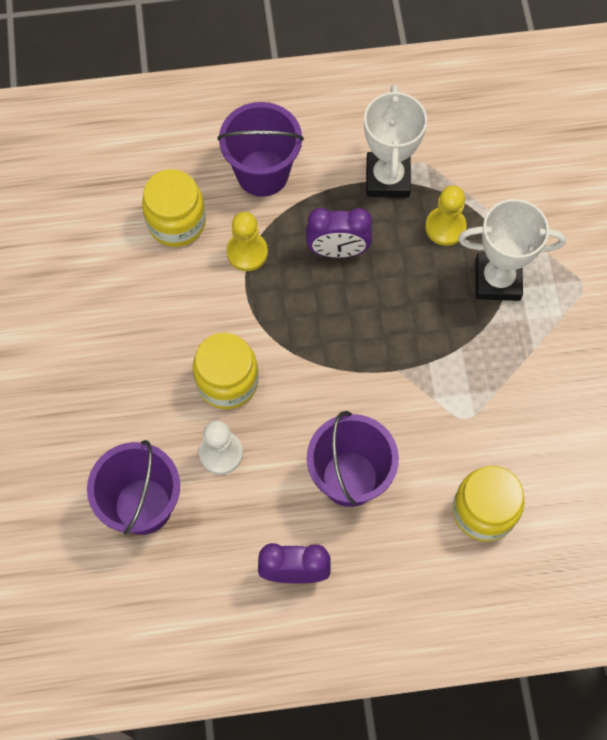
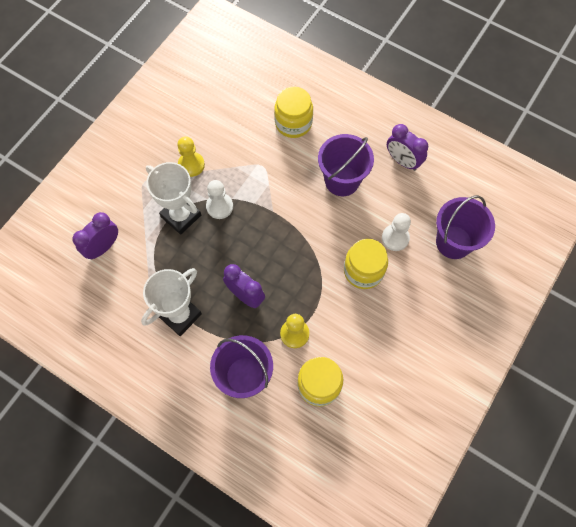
camera: 140 degrees left, 0 degrees up
yellow pawn [425,186,467,246] -> yellow pawn moved to [177,136,205,177]
none -> purple clock [72,212,118,259]
none -> white pawn [206,180,233,219]

